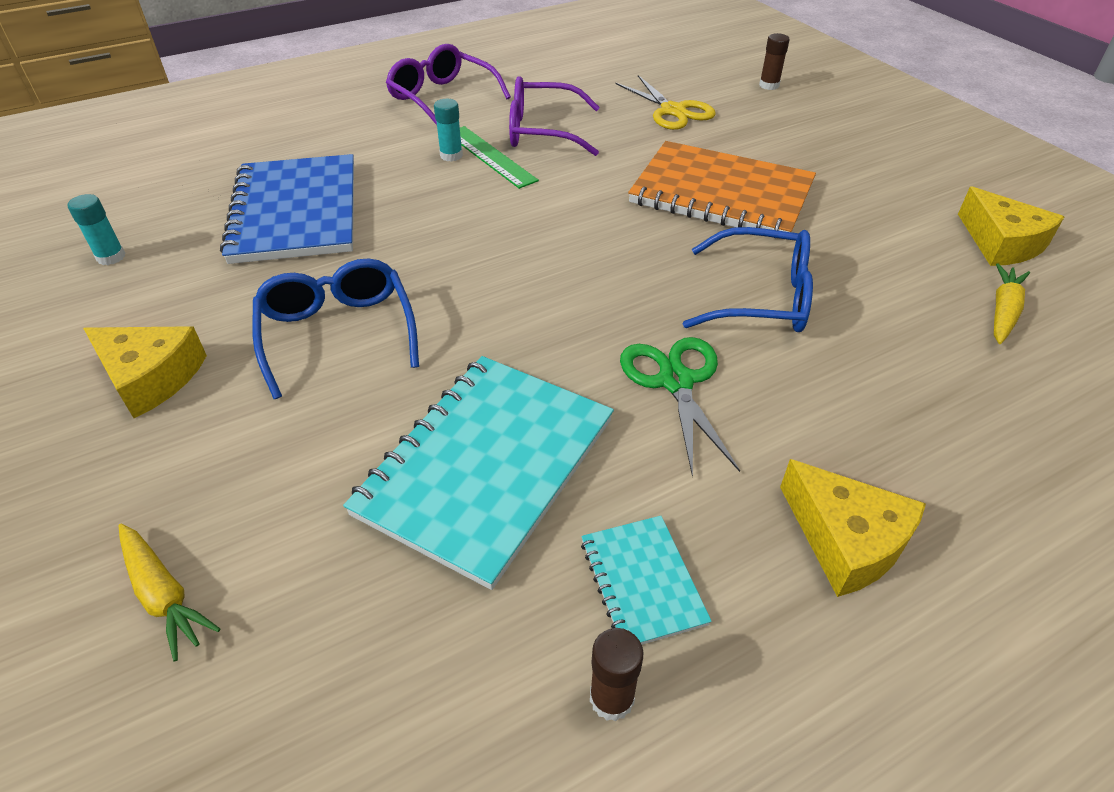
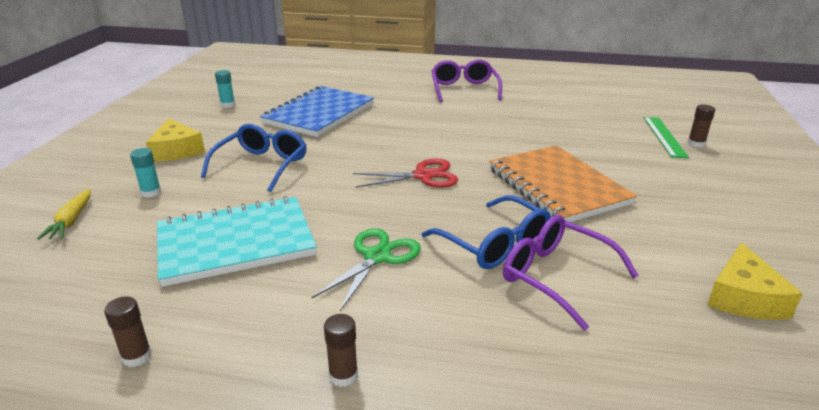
camera: 40 degrees right, 15 degrees down
turquoise glue stick [434,99,463,162] -> turquoise glue stick moved to [130,148,161,198]
green ruler [460,126,539,189] -> green ruler moved to [644,117,689,158]
purple glasses [509,76,600,156] -> purple glasses moved to [503,215,639,330]
turquoise notebook [581,516,712,645] -> none
yellow scissors [615,75,716,130] -> none
yellow cheese [780,459,926,597] -> brown glue stick [324,314,358,387]
yellow carrot [994,263,1030,344] -> none
none -> red scissors [353,158,458,188]

